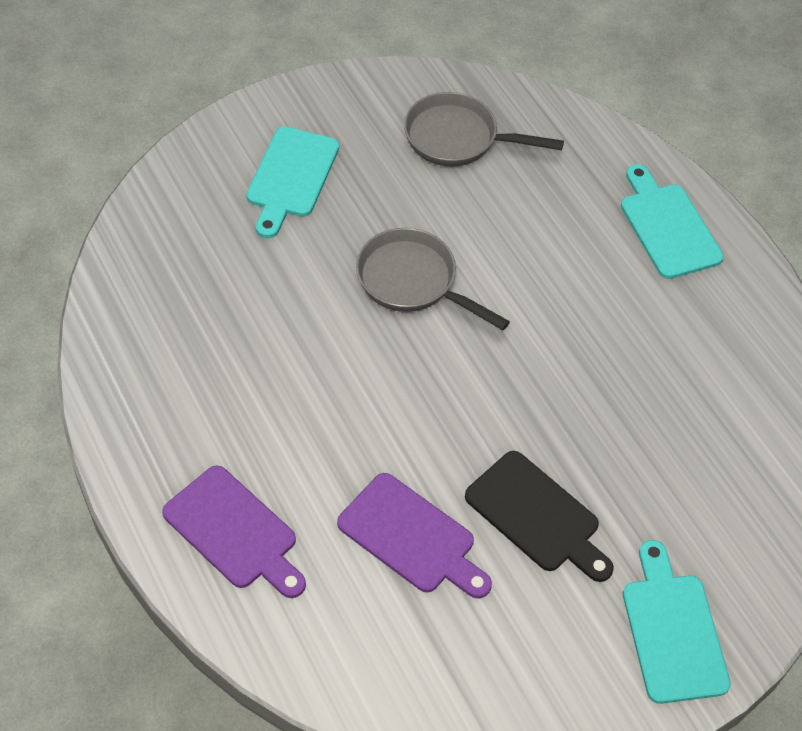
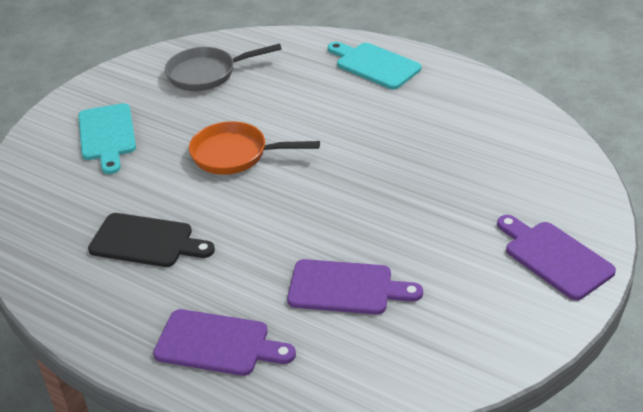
camera: 25 degrees left, 15 degrees down
grey pan [356,228,510,330] -> orange pan [189,121,320,175]
black cutting board [465,451,614,582] -> black cutting board moved to [88,213,215,267]
turquoise cutting board [623,540,731,704] -> purple cutting board [497,215,616,300]

